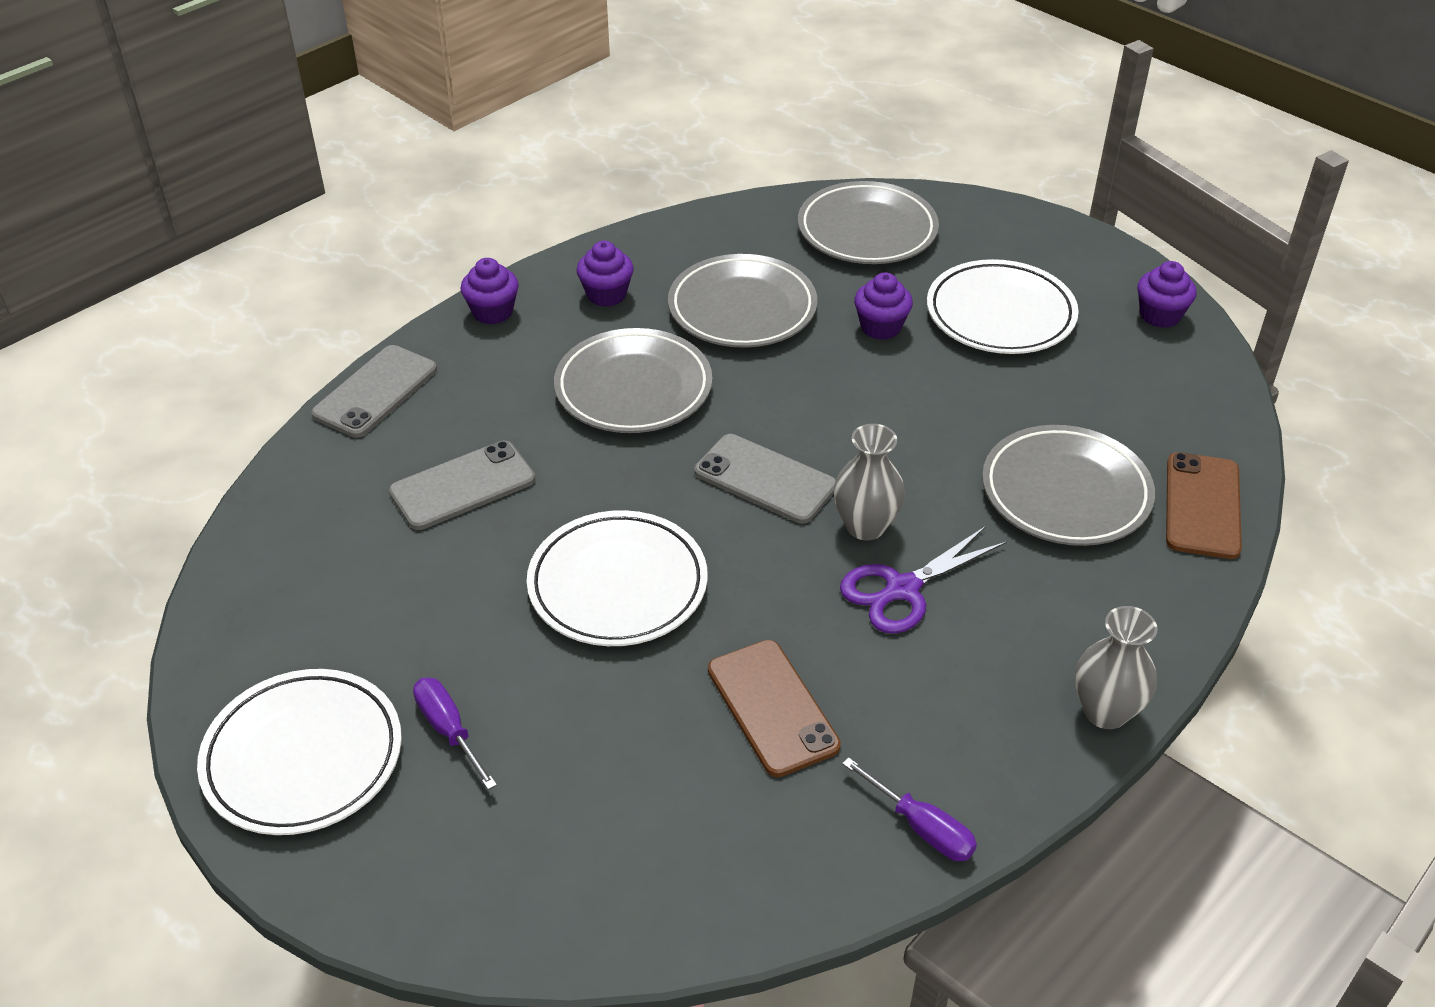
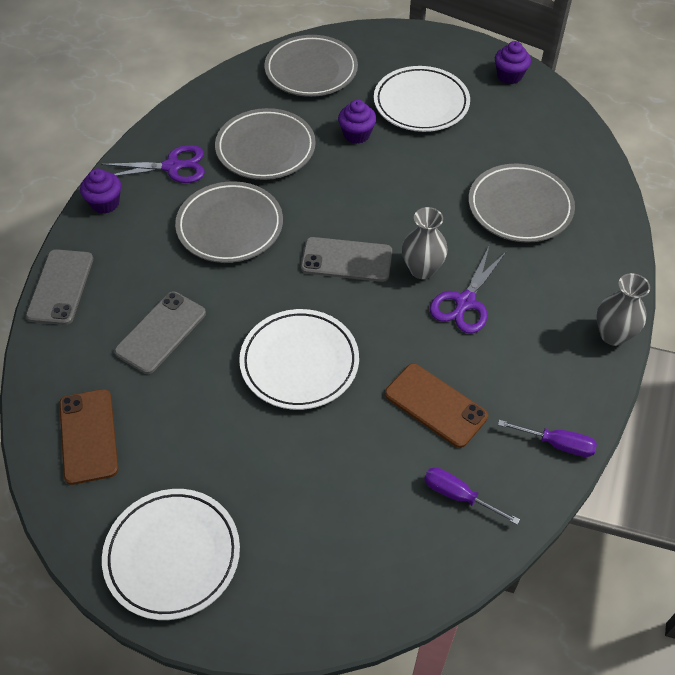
camera: 25 degrees left, 10 degrees up
purple screwdriver [413,677,497,790] -> purple screwdriver moved to [424,467,520,525]
purple cupcake [577,241,634,307] -> purple scissors [101,145,205,183]
brown phone [1166,452,1242,559] -> brown phone moved to [59,389,118,485]

